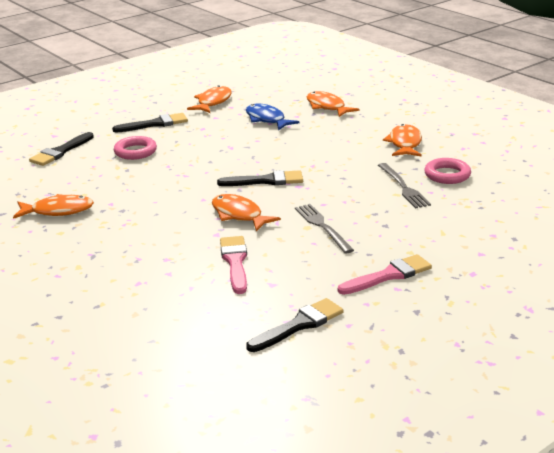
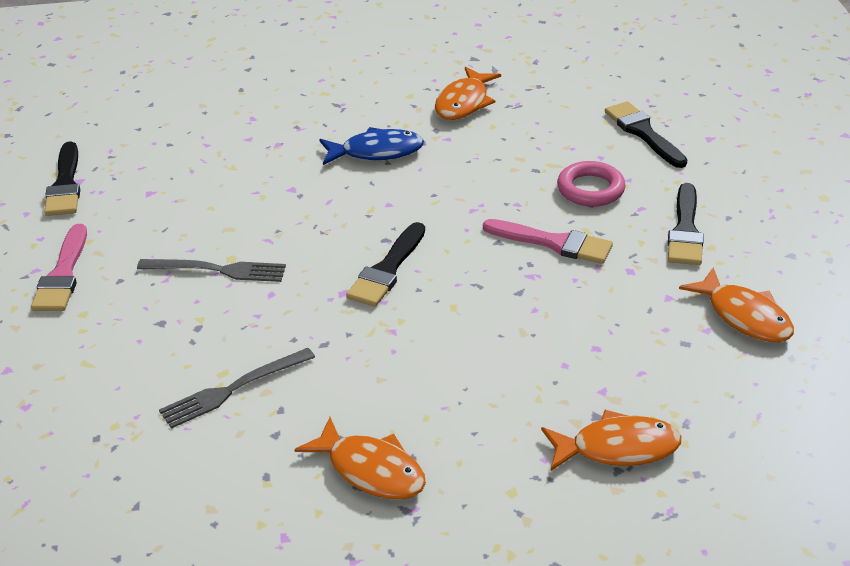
camera: 120 degrees right, 10 degrees up
orange fish [212,194,281,232] -> none
pink brush [220,236,247,294] -> pink brush moved to [483,219,613,264]
blue fish [246,104,300,130] -> blue fish moved to [319,127,424,165]
grey fork [378,163,431,208] -> grey fork turned 45 degrees counterclockwise [159,348,315,429]
pink ring [424,158,471,184] -> none

